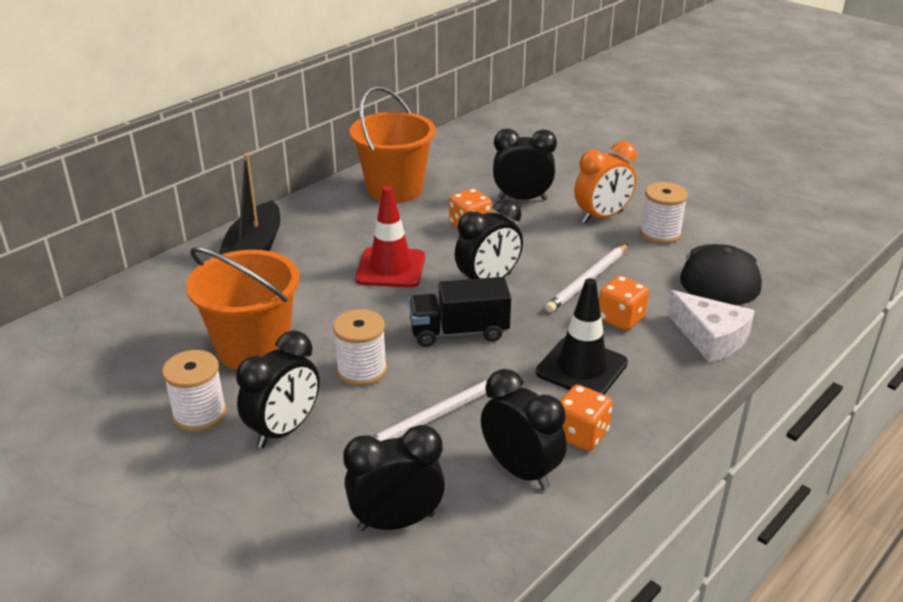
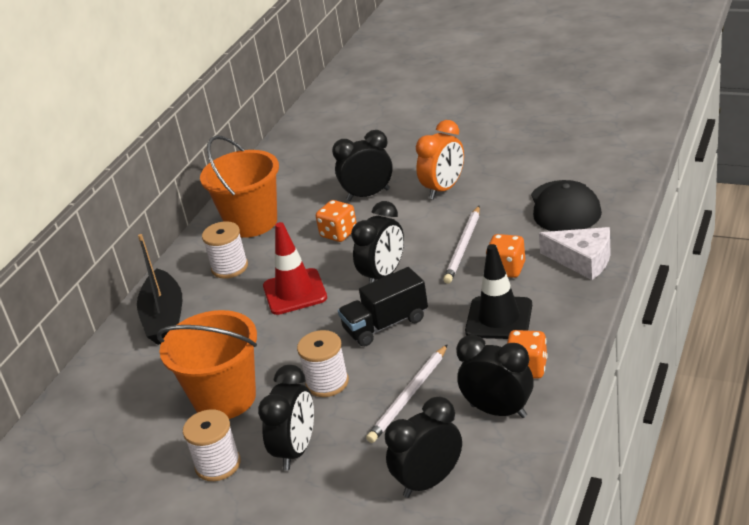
camera: 15 degrees left, 0 degrees up
white spool [640,182,688,244] -> white spool moved to [202,221,248,279]

